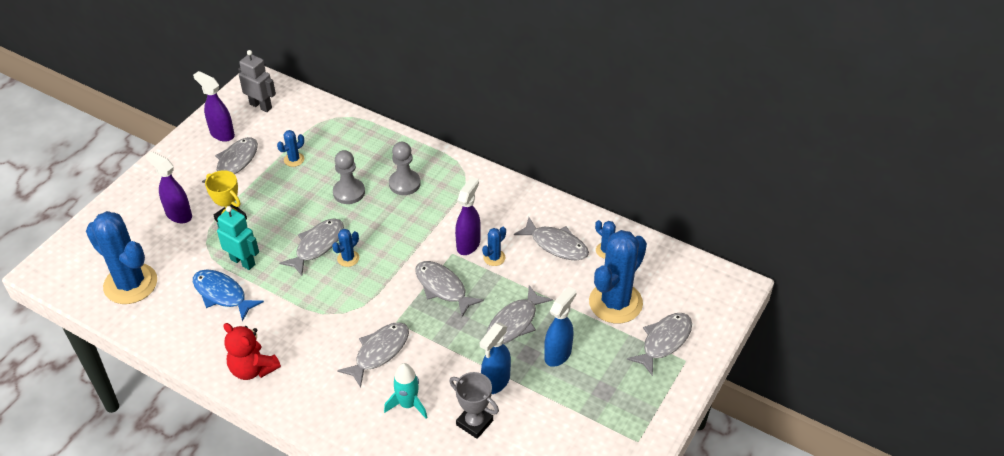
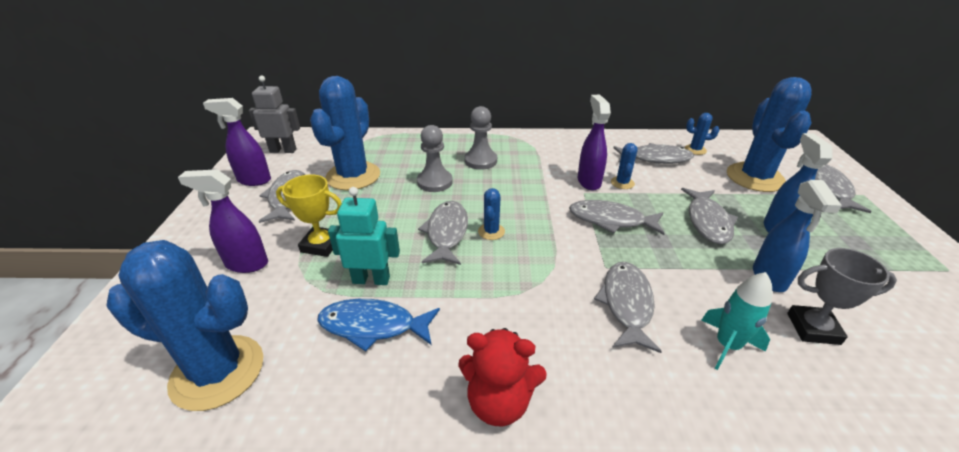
camera: 30 degrees left, 10 degrees down
blue cactus [277,130,304,167] -> blue cactus [310,76,380,190], size x2.35

